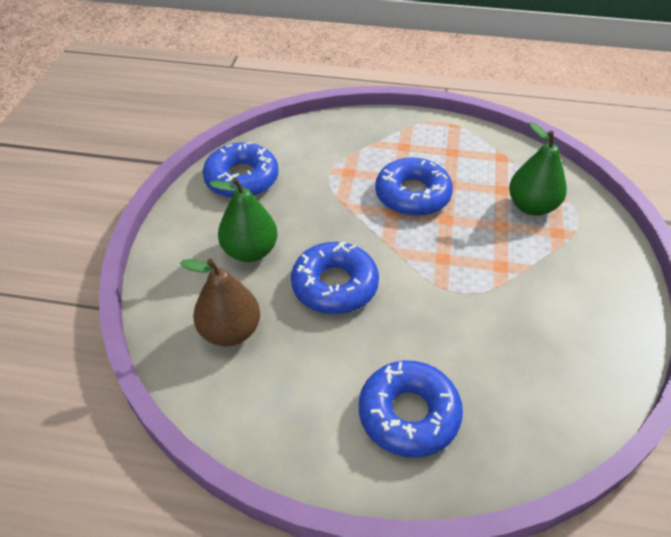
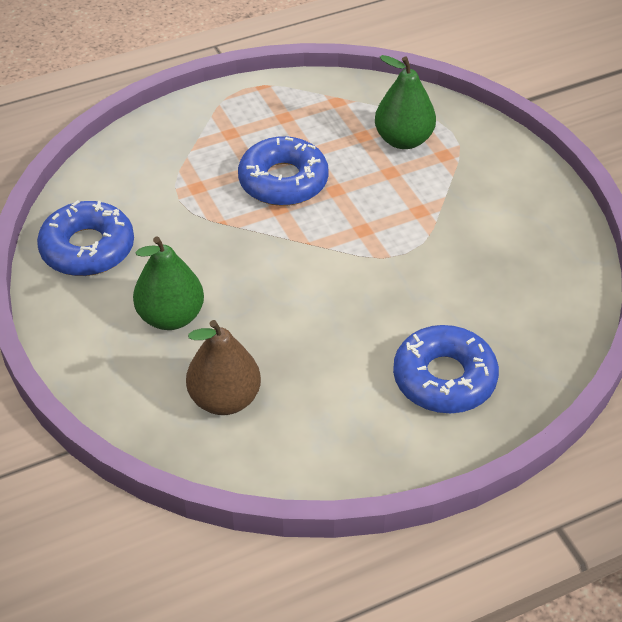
camera: 35 degrees left, 0 degrees up
blue donut [291,242,379,314] -> none

